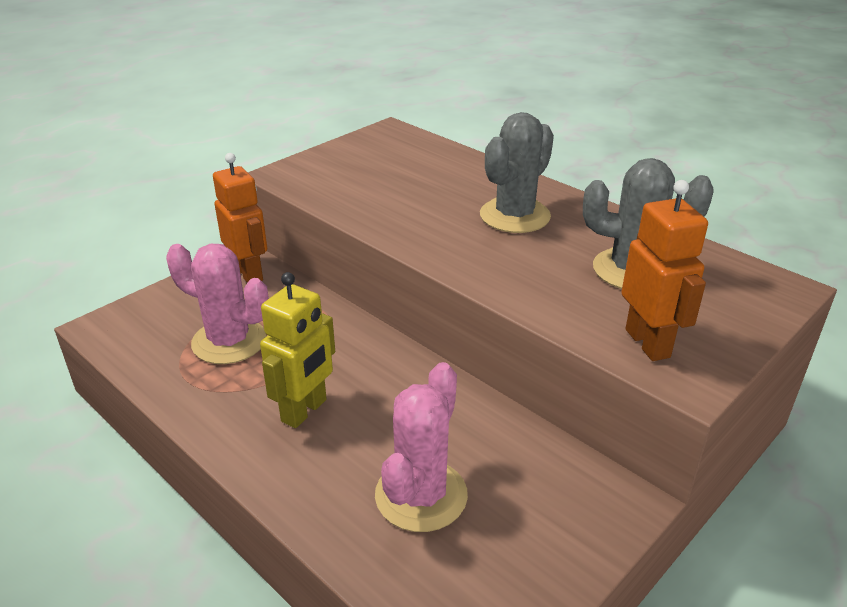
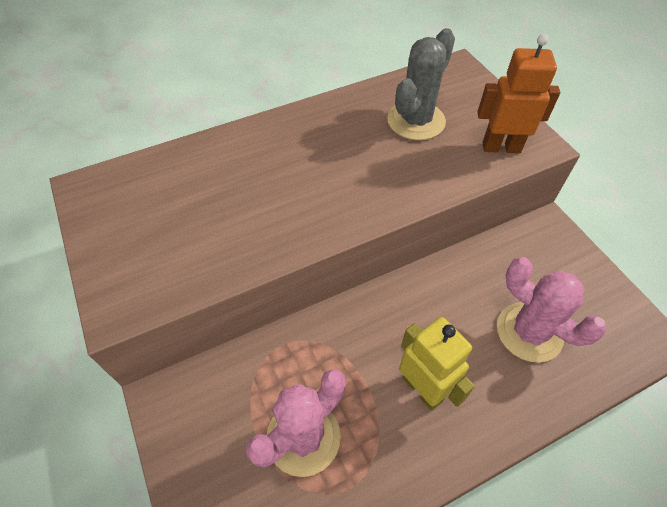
camera: 70 degrees left, 20 degrees up
orange robot [213,153,267,283] -> none
grey cactus [480,112,554,233] -> none

